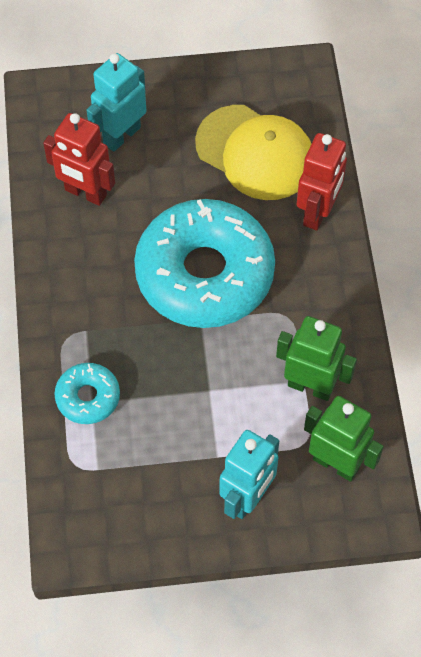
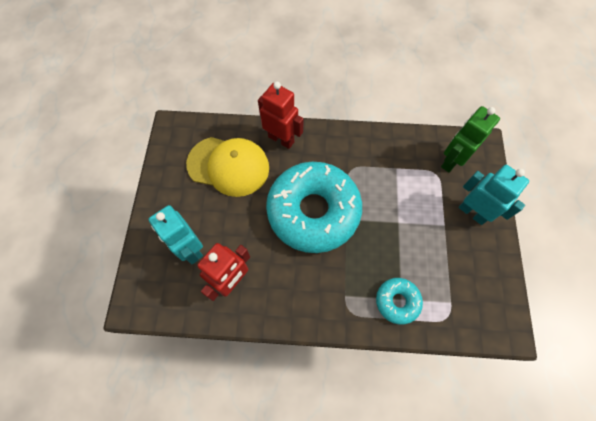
camera: 80 degrees left, 5 degrees up
yellow cap [195,105,311,200] -> yellow cap turned 60 degrees clockwise [186,137,269,197]
green robot [276,316,357,401] -> none

